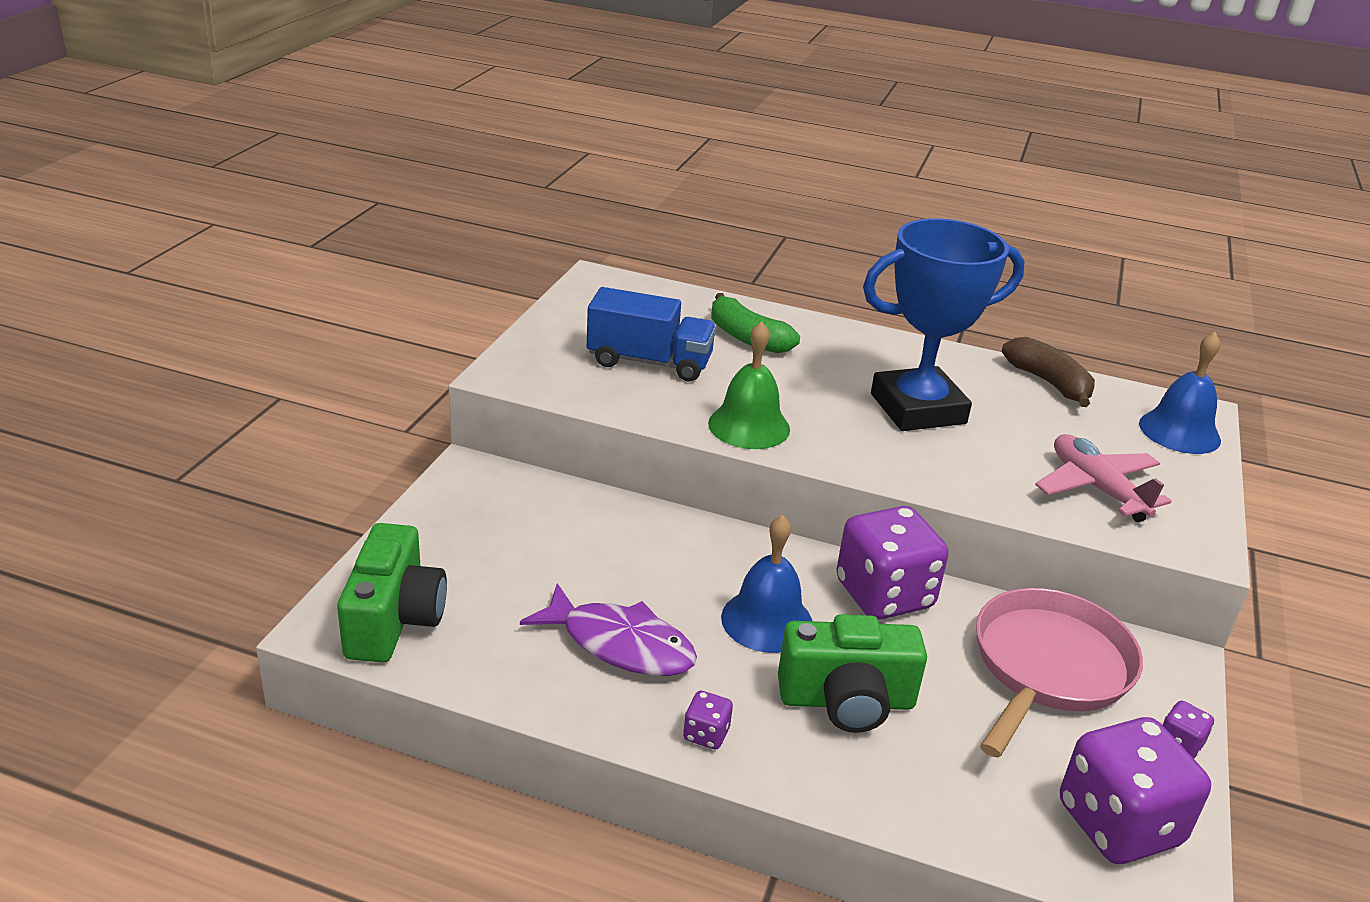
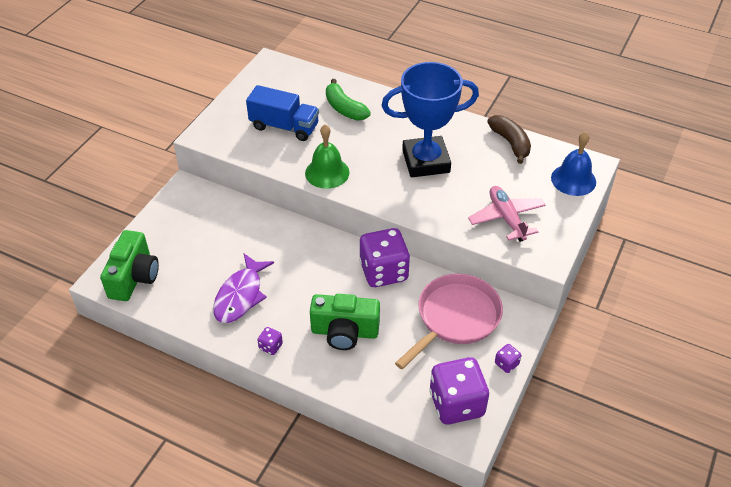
camera: 10 degrees right, 15 degrees up
purple fish [520,583,697,676] -> purple fish turned 75 degrees clockwise [213,254,274,323]
blue bell [721,515,812,653] -> none

